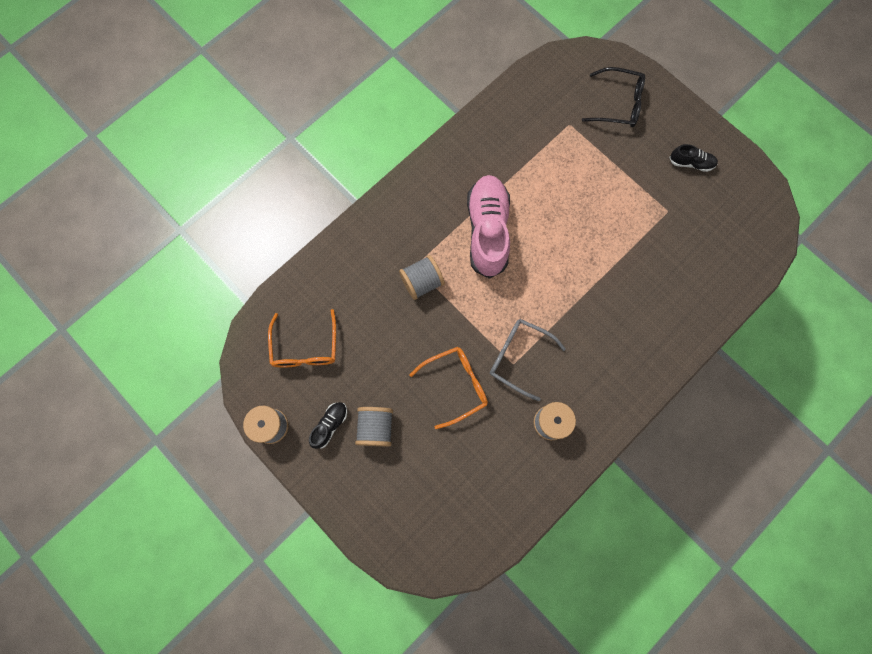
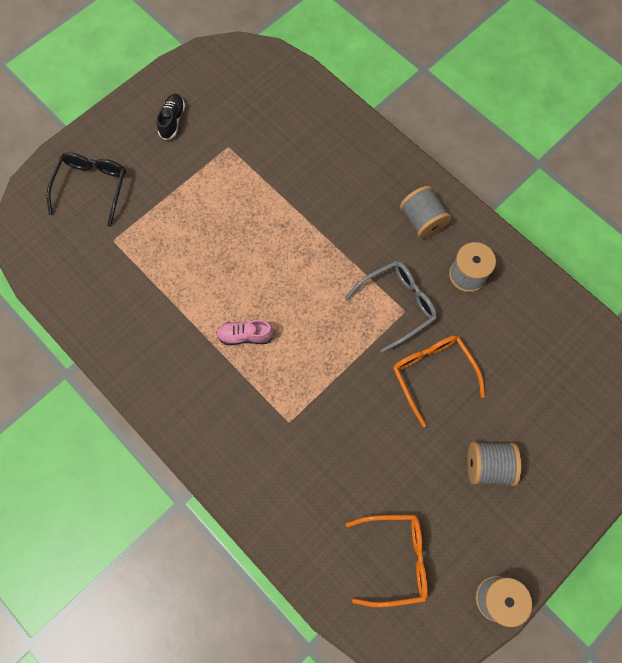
camera: 90 degrees left, 5 degrees down
black shoe [309,402,347,449] -> none
grey spool [399,255,445,300] -> grey spool moved to [400,186,451,239]
pink shoe [467,175,510,279] -> pink shoe [216,320,274,345], size x0.46
grey glasses [490,319,566,401] -> grey glasses turned 150 degrees counterclockwise [345,261,437,353]

